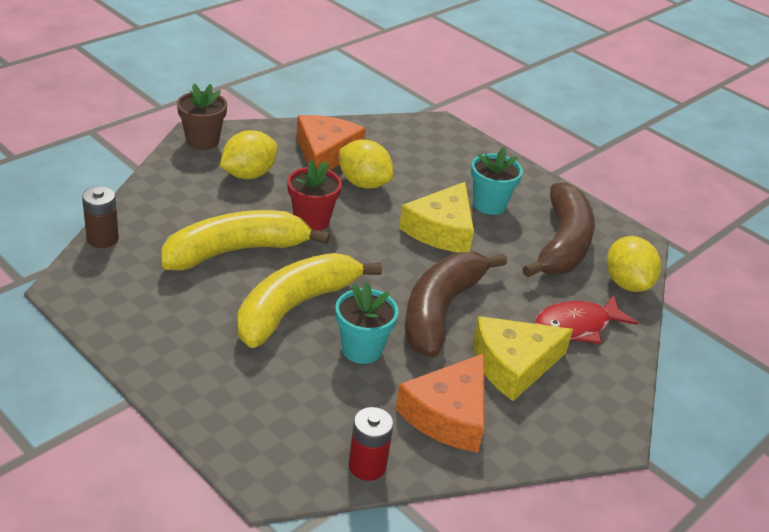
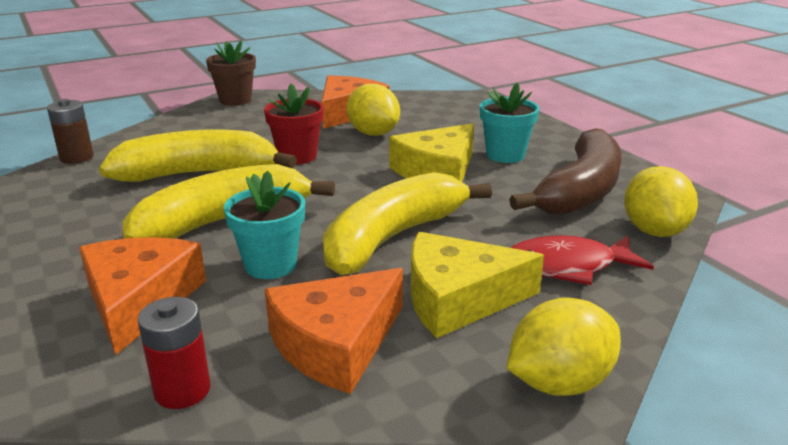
camera: 20 degrees right, 10 degrees down
yellow lemon [220,130,277,179] -> yellow lemon moved to [507,298,621,396]
brown banana [405,252,507,358] -> yellow banana [323,172,492,276]
none -> orange cheese [79,237,206,355]

